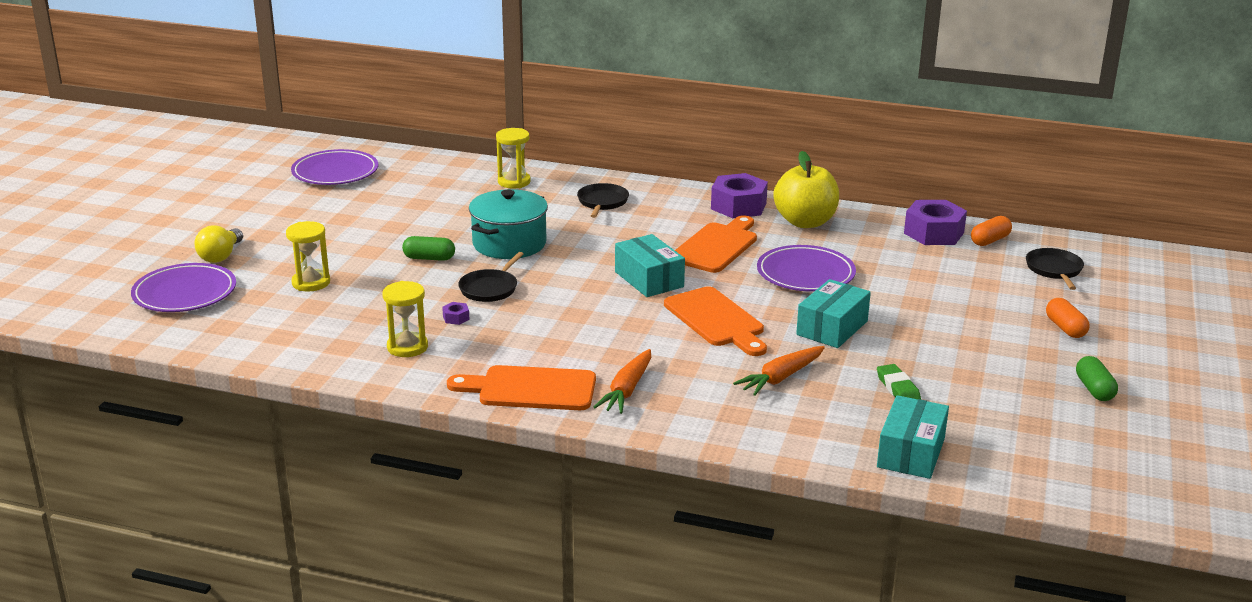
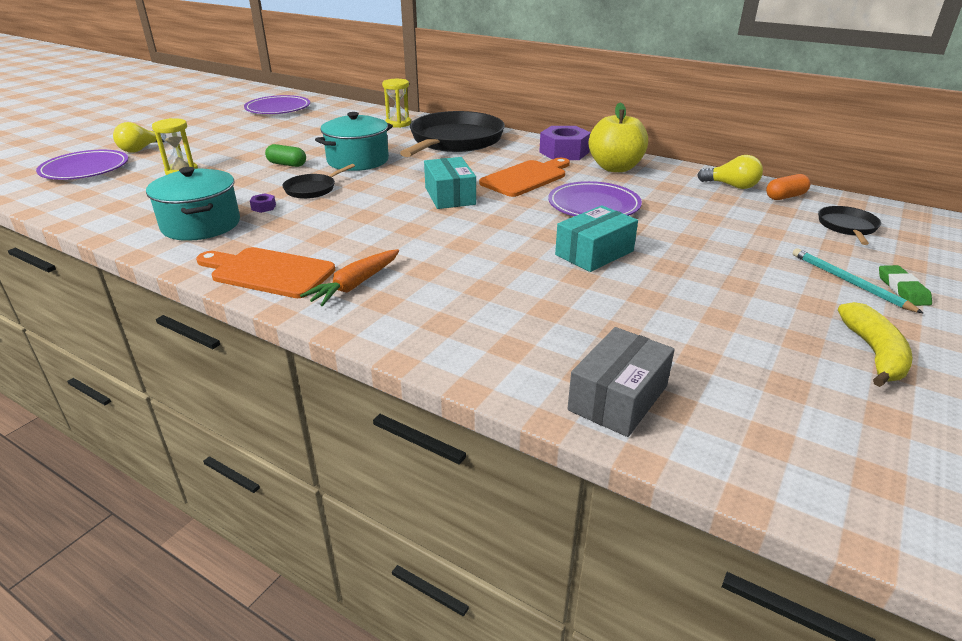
camera: 15 degrees right, 5 degrees up
yellow hourglass [382,281,428,357] -> turquoise pot [146,167,240,241]
black pan [577,183,629,218] -> black pan [400,111,505,157], size x2.23
orange cutting board [664,286,767,356] -> none
orange carrot [733,346,825,396] -> none
green eraser [877,364,921,399] -> green eraser moved to [879,265,932,306]
turquoise box [877,395,949,479] -> grey box [568,327,675,437]
purple nut [904,200,967,245] -> yellow light bulb [697,155,763,189]
orange capsule [1046,298,1090,338] -> turquoise pencil [793,248,923,313]
green capsule [1076,356,1118,401] -> yellow banana [838,302,913,387]

